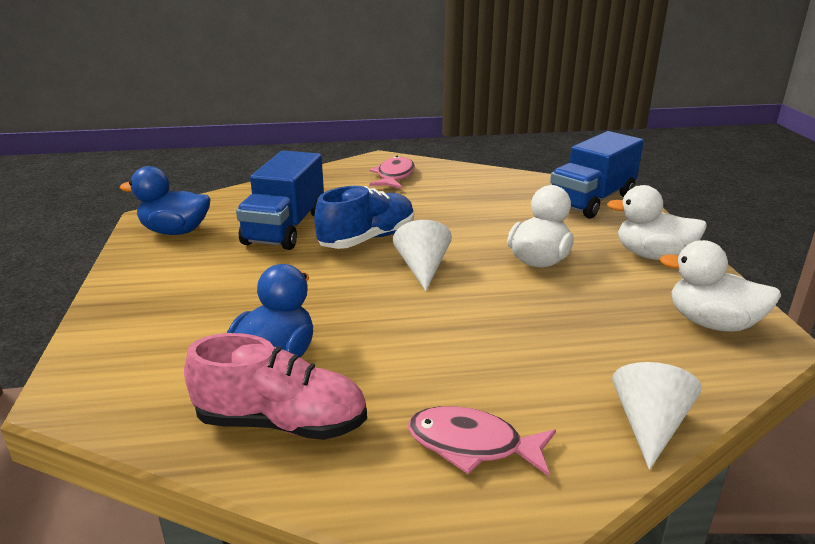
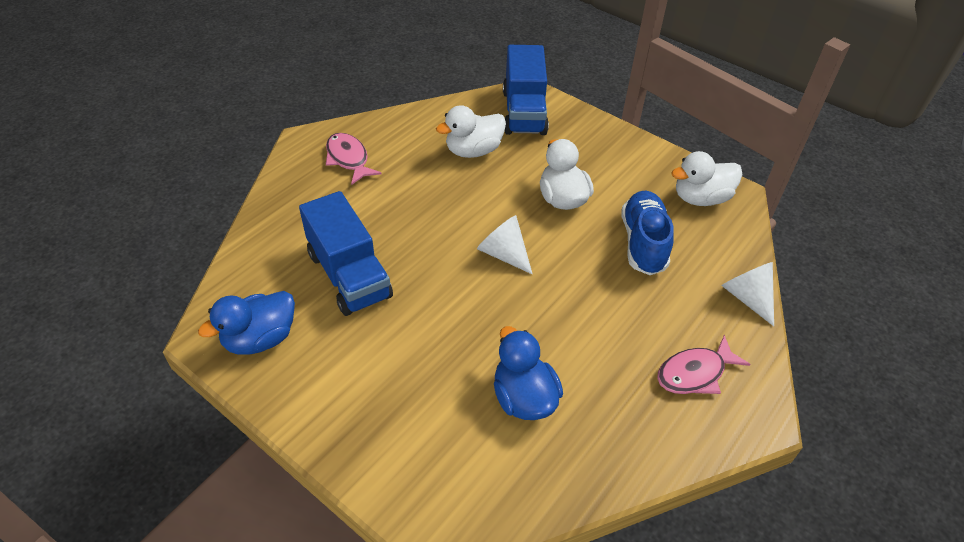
camera: 45 degrees left, 20 degrees up
pink shoe [184,333,367,440] -> none
blue shoe [314,186,414,249] -> blue shoe moved to [621,190,674,275]
white duck [607,185,707,260] -> white duck moved to [436,105,506,158]

